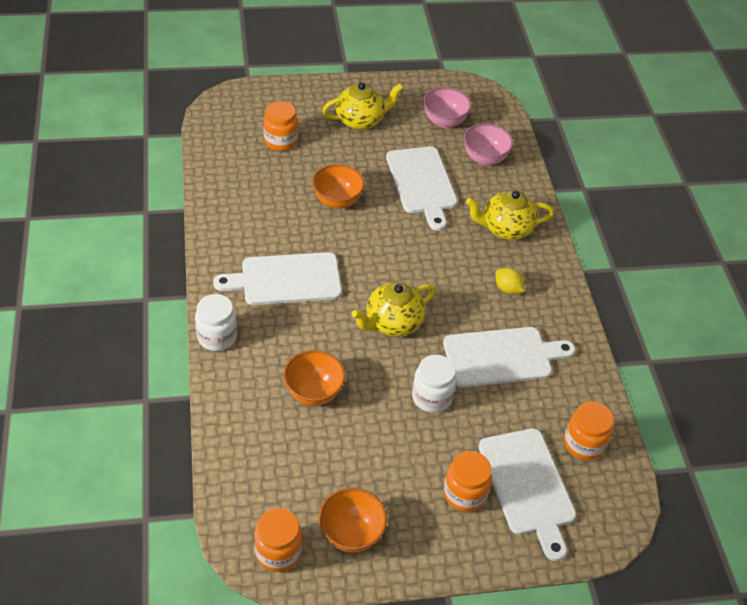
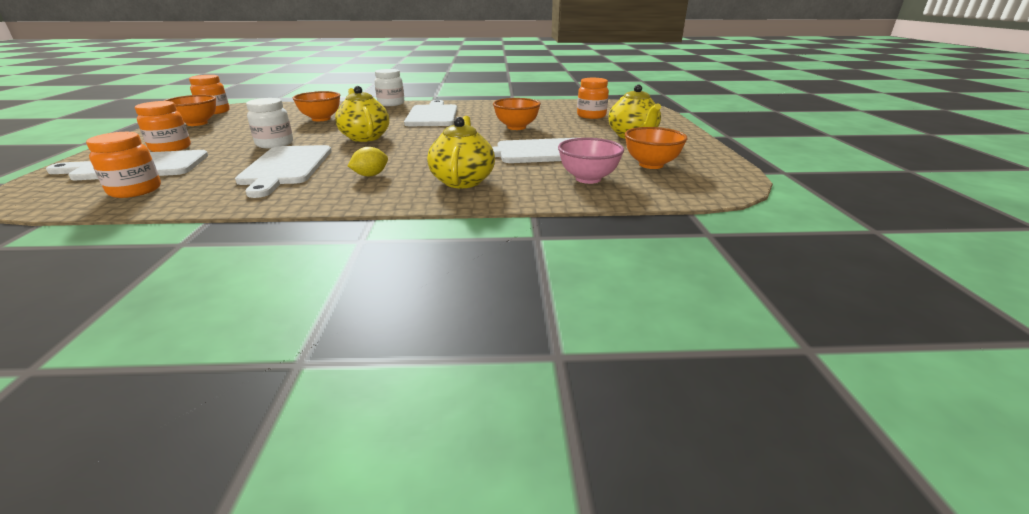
camera: 100 degrees right, 20 degrees down
pink bowl [423,87,472,128] -> orange bowl [625,127,688,169]

